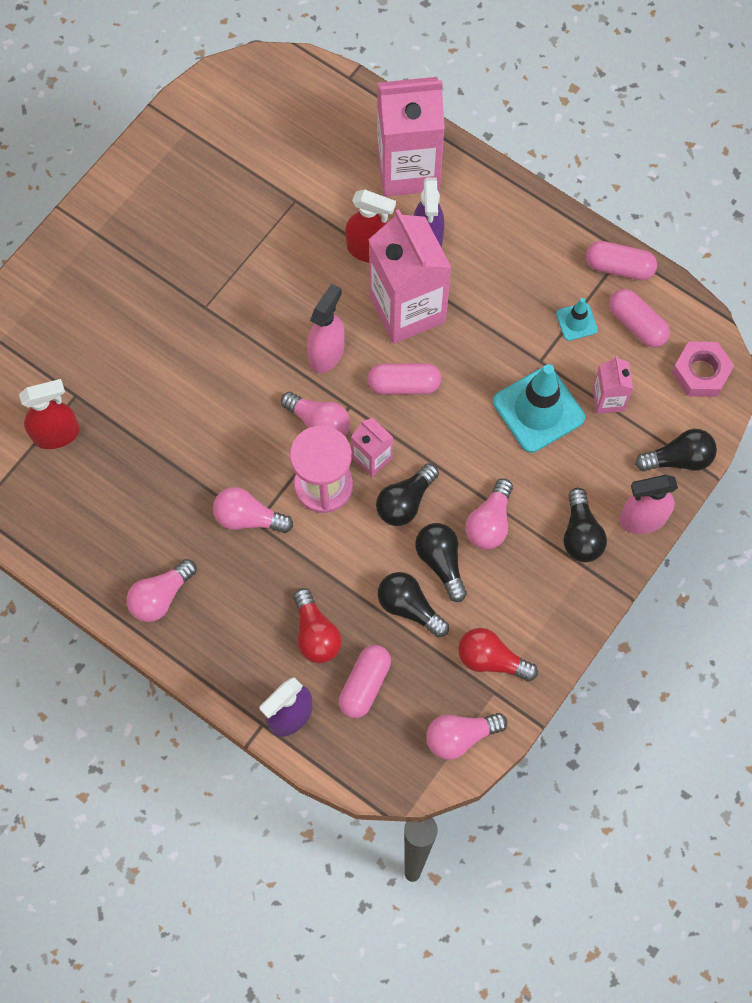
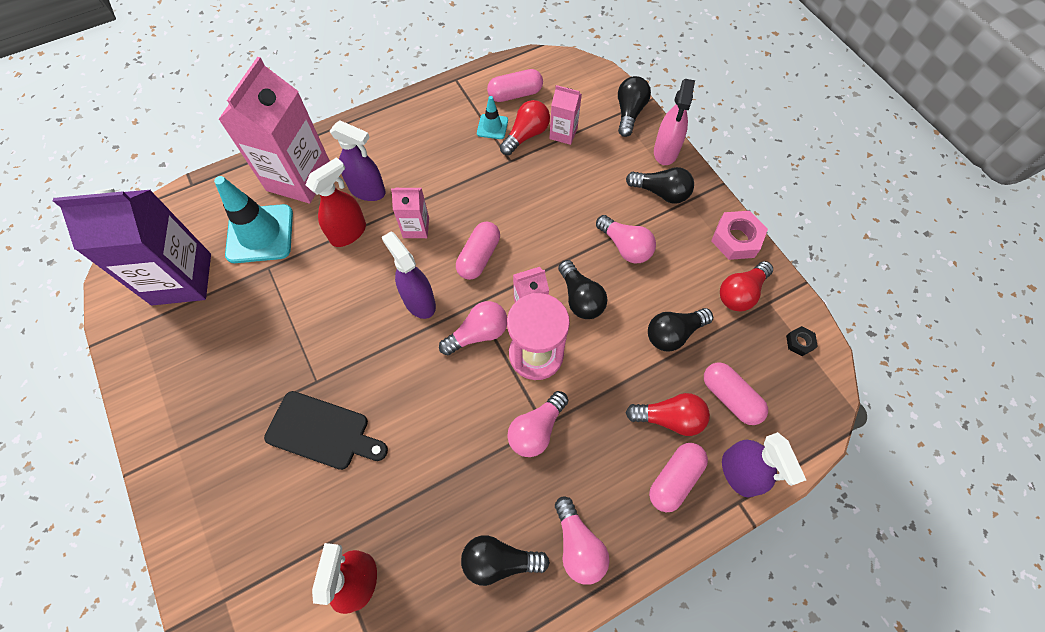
camera: 65 degrees left, 5 degrees down
pink spray bottle [307,283,345,373] -> purple spray bottle [382,232,436,319]
pink carton [368,209,452,344] -> pink carton [391,188,429,238], size x0.48
black light bulb [415,523,467,602] -> black light bulb moved to [461,535,550,586]
pink light bulb [426,713,507,760] -> black nut [786,326,818,356]
turquoise traffic cone [493,364,585,453] -> turquoise traffic cone moved to [214,176,293,263]
pink capsule [586,241,657,280] -> pink capsule moved to [649,443,708,512]
pink nut [672,342,734,397] -> pink nut moved to [711,211,768,260]
none -> purple carton [53,188,211,305]
none -> black cutting board [264,391,388,470]
none -> red light bulb [500,100,550,155]

